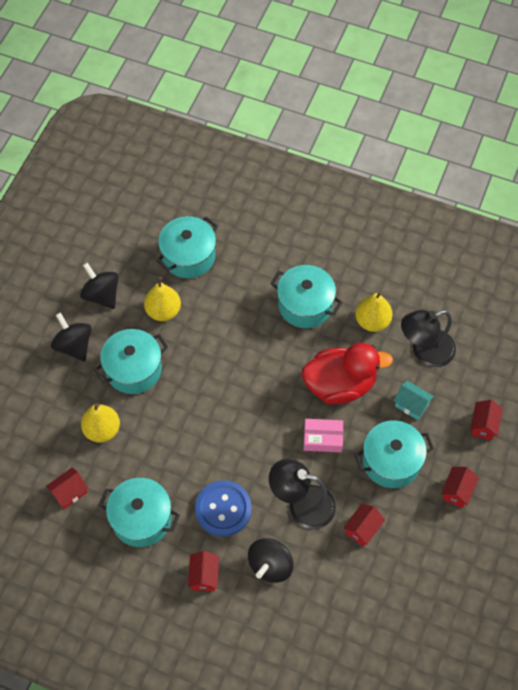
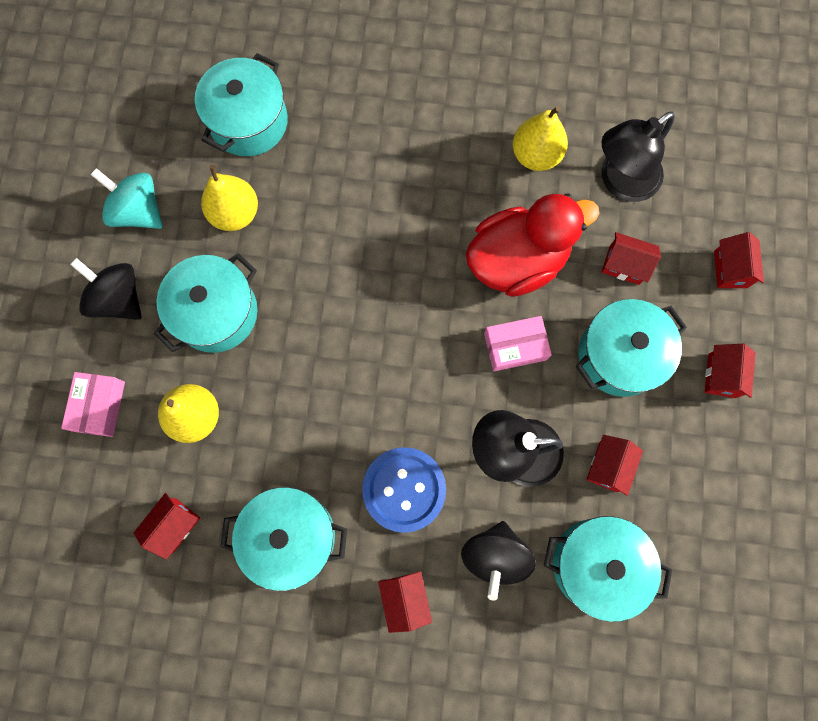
camera: 15 degrees left, 15 degrees up
black spinning top [80,263,119,309] -> turquoise spinning top [91,168,163,229]
turquoise pot [270,265,343,328] -> turquoise pot moved to [544,516,672,622]
turquoise house [394,381,434,420] -> red house [602,232,661,285]
none -> pink box [61,372,125,437]

